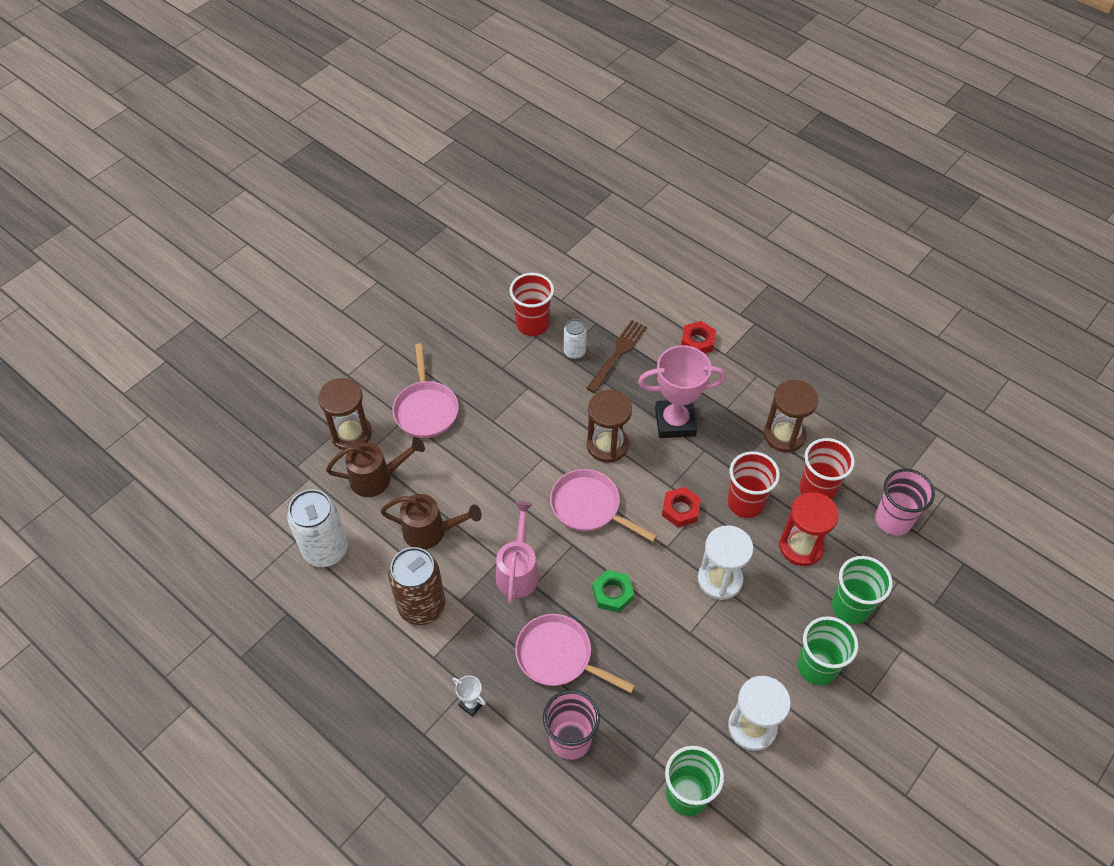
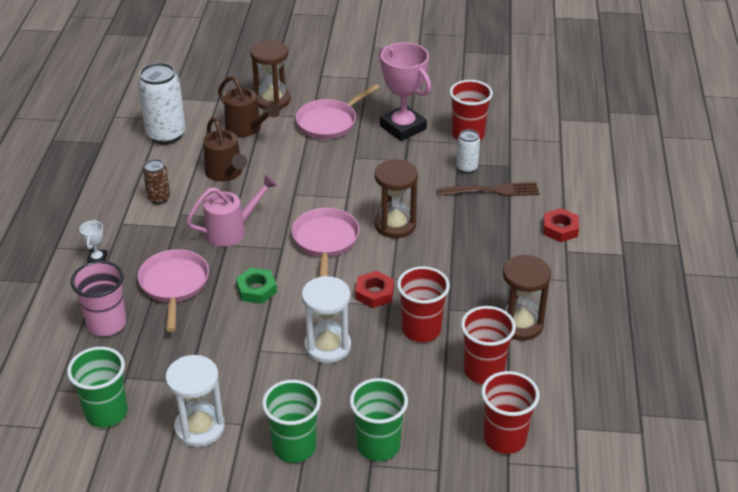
camera: 55 degrees right, 15 degrees down
brown can [388,547,446,625] -> brown can [143,159,170,204], size x0.53
pink trophy [638,345,726,438] -> pink trophy moved to [379,42,431,141]
red hourglass [779,492,839,566] -> none
pink cup [875,468,935,535] -> red cup [481,371,540,454]

